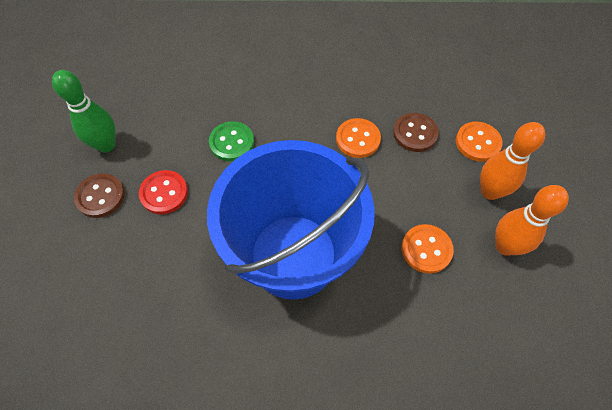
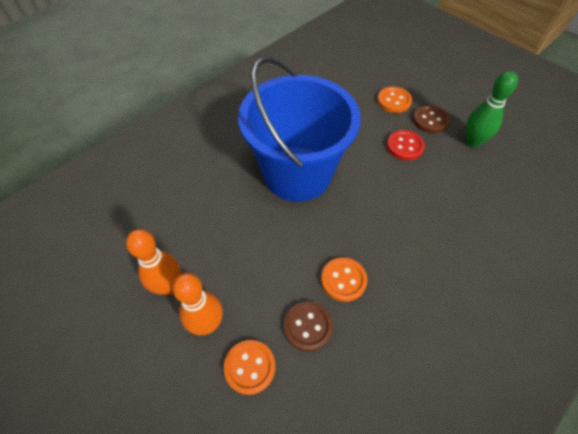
camera: 135 degrees right, 5 degrees down
green button [209,121,254,161] -> none
orange button [402,224,454,274] -> orange button moved to [377,87,412,113]

